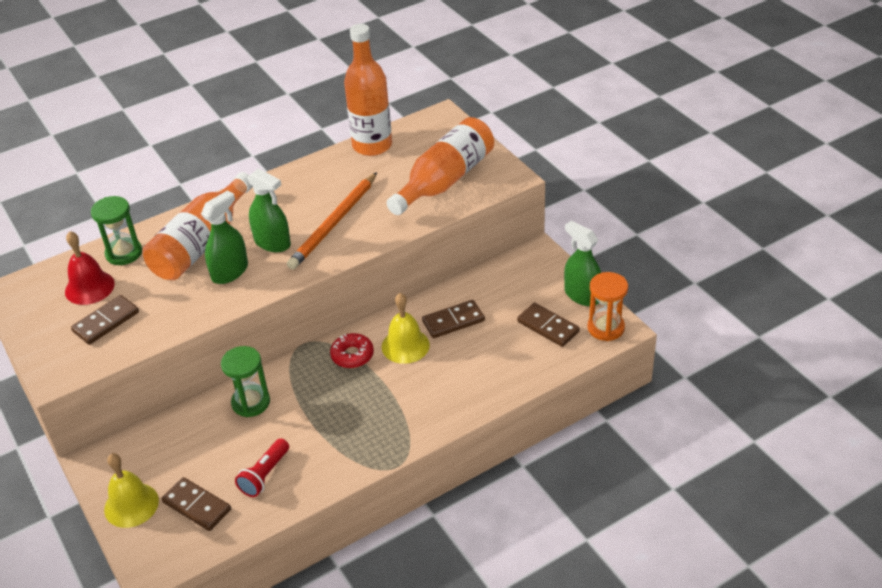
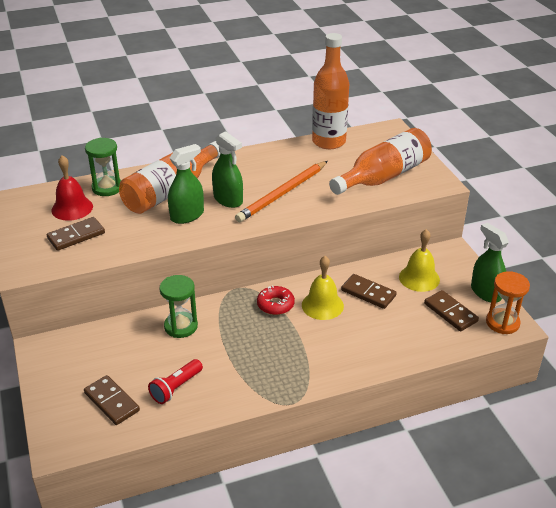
camera: 10 degrees right, 5 degrees down
yellow bell [104,453,159,528] -> yellow bell moved to [399,229,440,292]
brown domino [422,300,485,338] -> brown domino turned 45 degrees clockwise [341,274,397,309]

